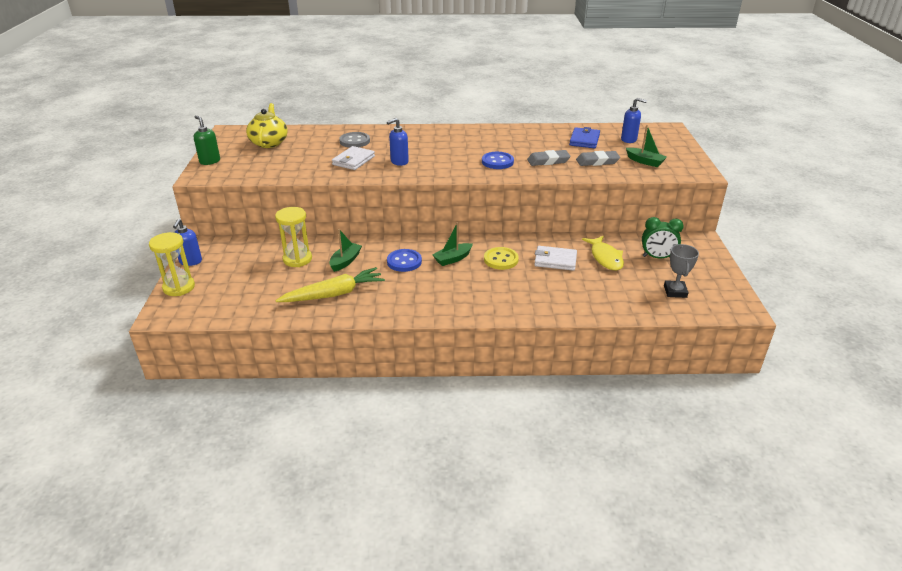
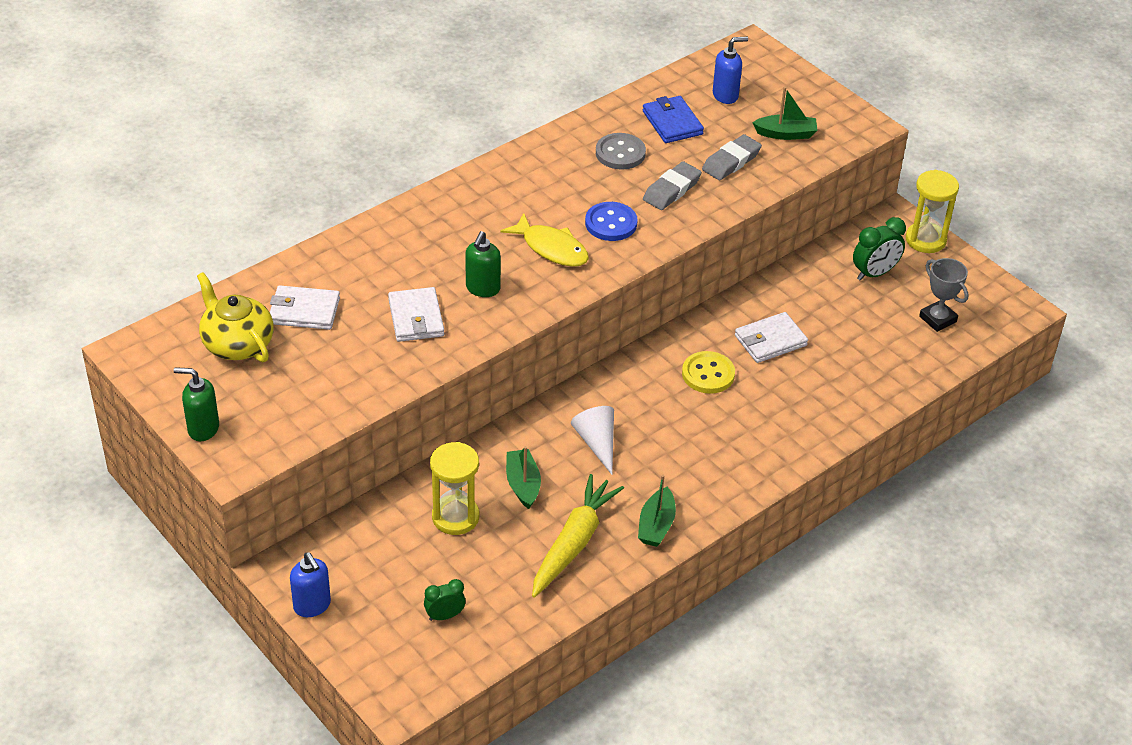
camera: 40 degrees left, 10 degrees up
yellow hourglass [149,232,195,296] -> yellow hourglass moved to [906,170,959,253]
grey button [339,132,370,148] -> grey button moved to [596,133,646,170]
blue soap dispenser [387,118,409,166] -> green soap dispenser [465,231,501,297]
blue button [387,249,422,272] -> white cone [571,406,614,475]
green boat [433,222,473,266] -> green boat moved to [638,475,676,547]
yellow fish [582,236,624,270] -> yellow fish moved to [500,213,589,267]
none -> white wallet [270,285,340,330]
none -> green clock [424,579,466,621]

